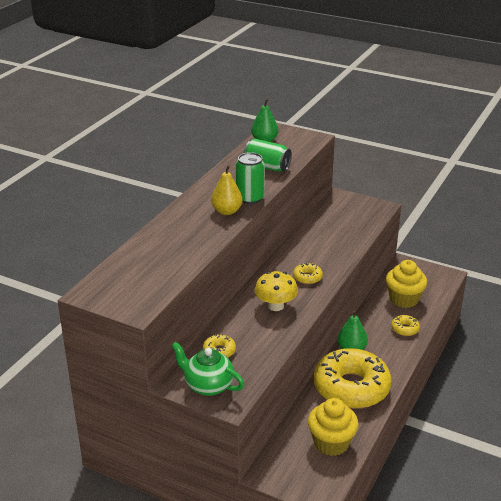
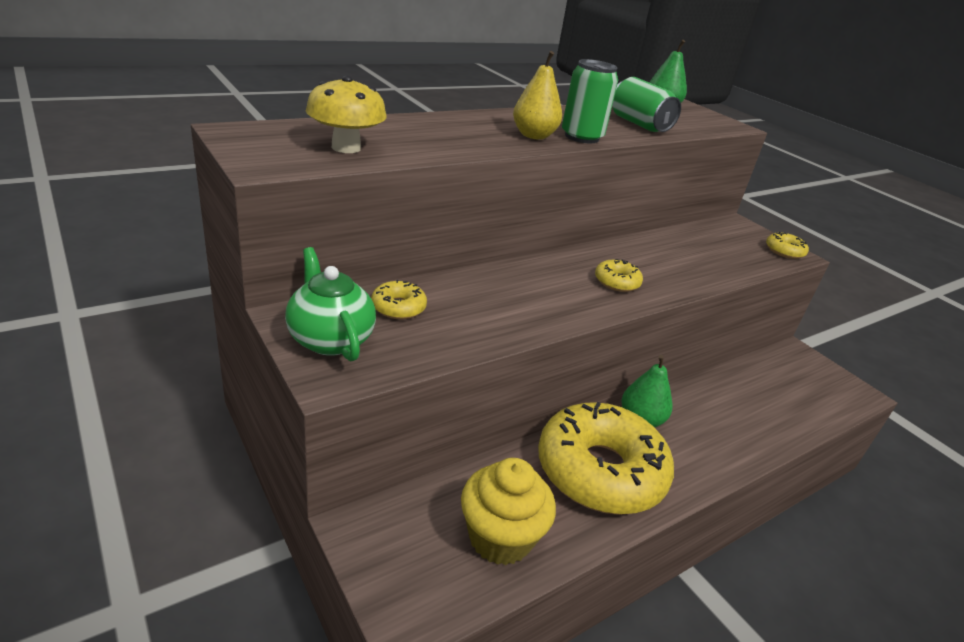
camera: 25 degrees right, 0 degrees up
yellow mushroom [255,271,298,311] -> yellow mushroom moved to [306,75,387,153]
yellow cupcake [386,260,427,308] -> none
yellow donut [391,315,420,336] -> yellow donut moved to [766,232,809,259]

